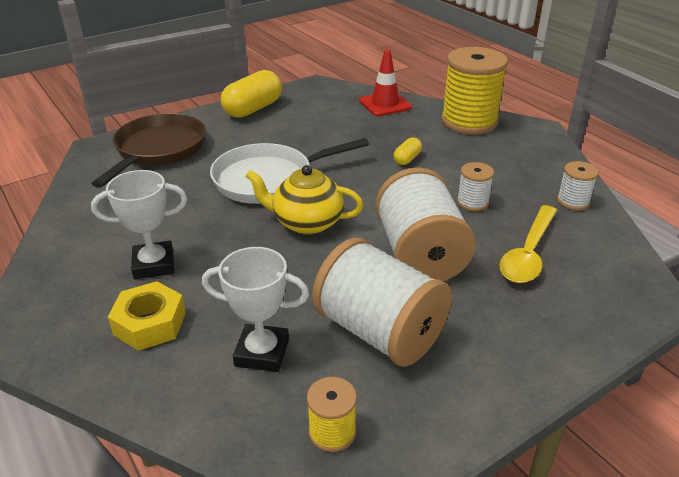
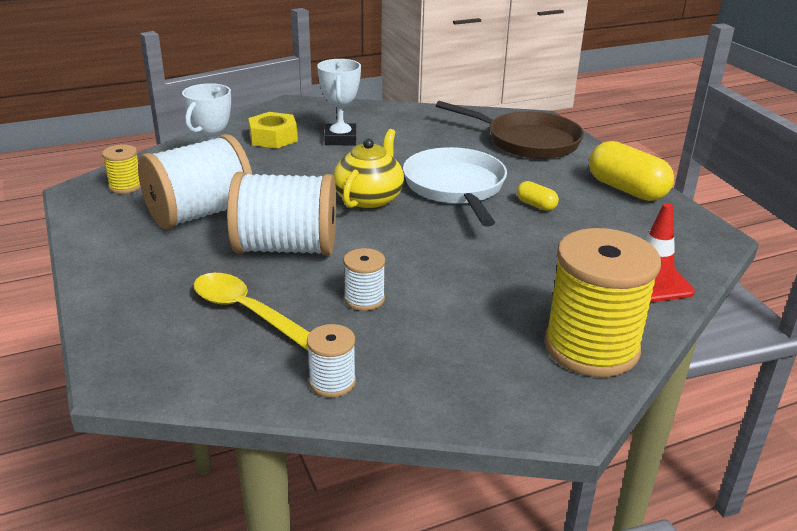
camera: 100 degrees right, 5 degrees down
yellow capsule [394,137,422,165] -> yellow capsule moved to [517,181,559,211]

